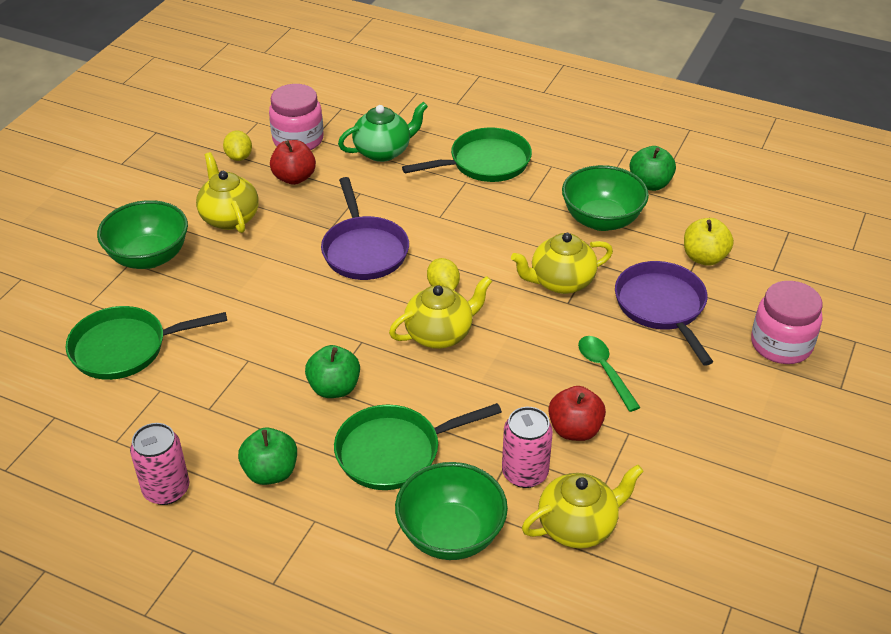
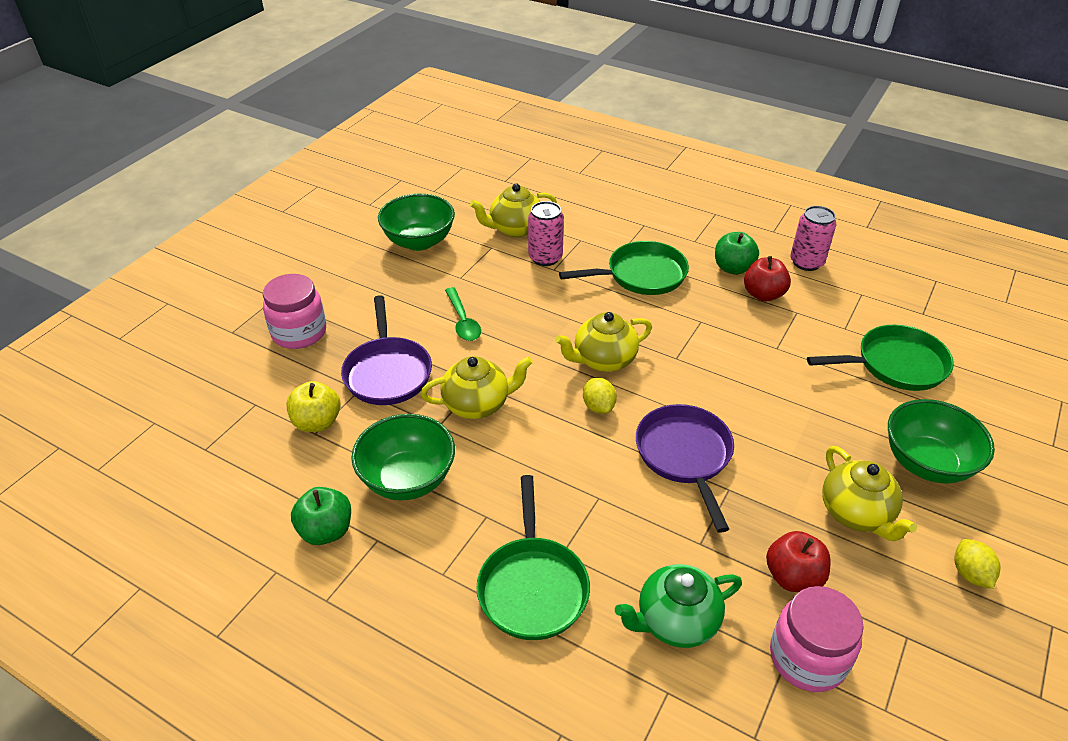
camera: 175 degrees left, 0 degrees up
yellow lemon [223,131,252,161] -> yellow lemon moved to [954,539,1000,589]
green apple [305,345,360,398] -> none
green bowl [395,462,508,560] -> green bowl moved to [378,194,455,251]
green pan [402,128,532,182] -> green pan turned 75 degrees counterclockwise [476,475,590,640]
red apple [548,386,606,441] -> red apple moved to [744,256,791,302]

